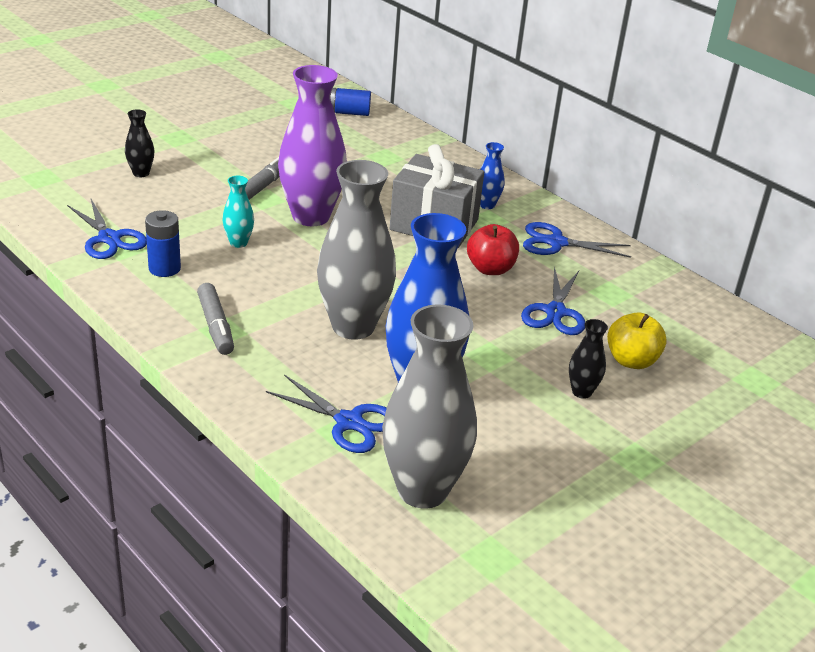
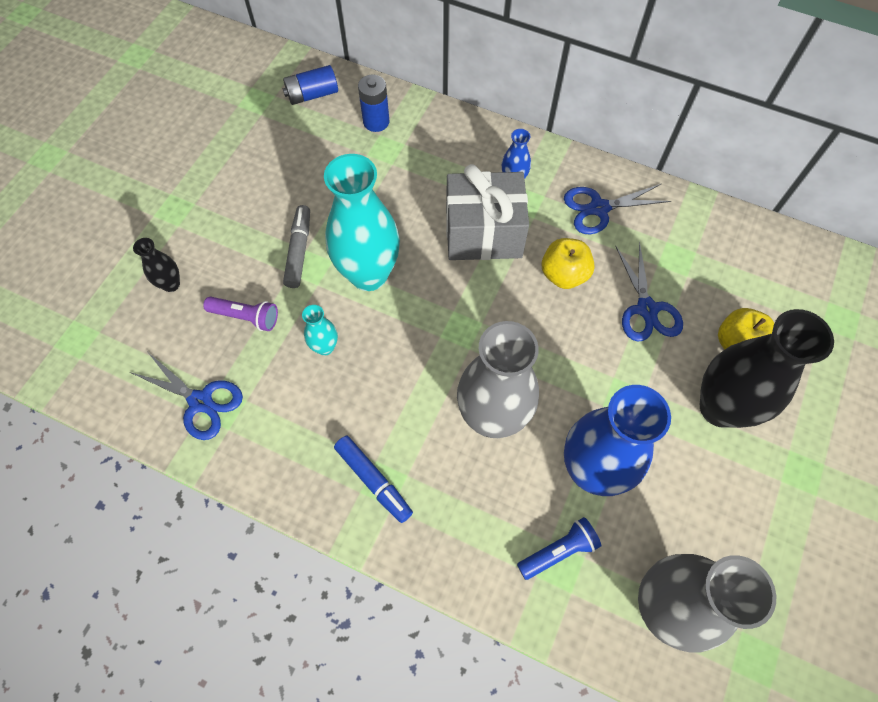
camera: 20 degrees left, 30 degrees up
blue battery [145,210,181,277] -> blue battery moved to [358,75,389,132]
grey marker [197,283,234,355] -> blue marker [334,436,413,523]
blue scissors [266,375,387,453] -> blue flashlight [517,517,601,580]
purple vase [278,65,347,226] -> turquoise vase [324,154,400,291]
red apple [467,224,519,275] -> yellow apple [542,238,595,289]
black vase [569,319,608,399] -> black vase [700,309,834,428], size x2.24
none -> purple flashlight [203,297,278,331]

